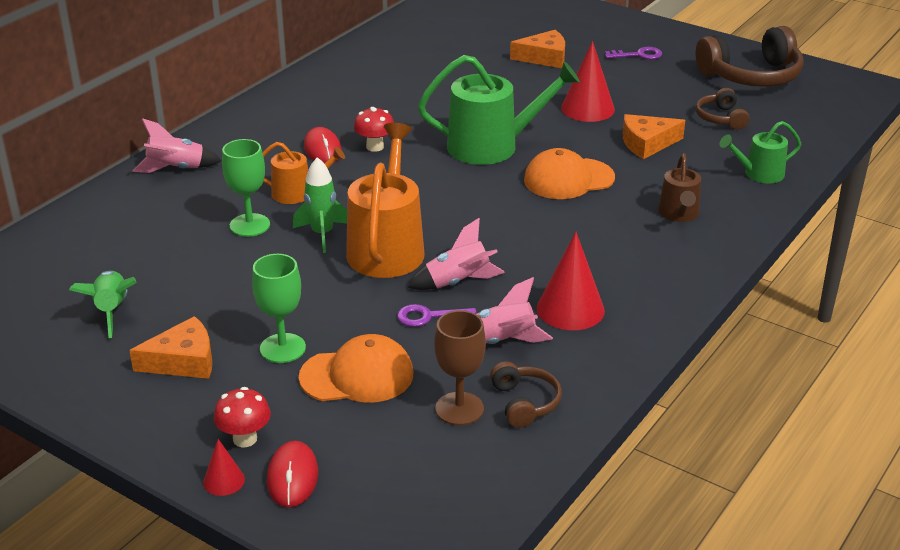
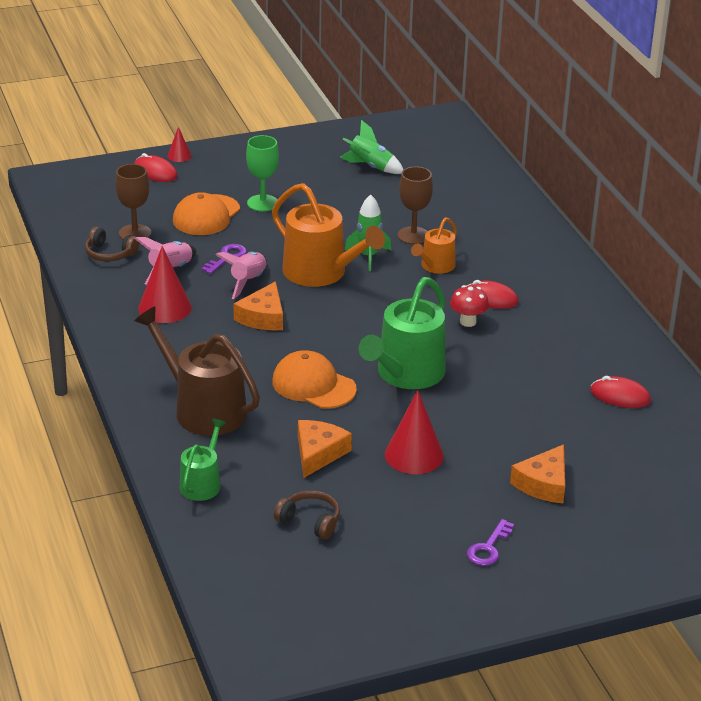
camera: 125 degrees right, 0 degrees up
orange cheese [129,316,212,379] -> orange cheese moved to [234,281,283,330]
pink rocket [133,118,222,173] -> none
red mushroom [214,387,271,447] -> none
green goblet [222,139,270,237] -> brown goblet [398,166,433,244]
orange cap [524,148,615,199] -> orange cap turned 75 degrees counterclockwise [272,350,357,409]
brown watering can [658,153,701,222] -> brown watering can [134,306,260,436], size x1.82
brown headphones [695,26,804,87] -> none
none -> red mouse [590,376,651,408]

